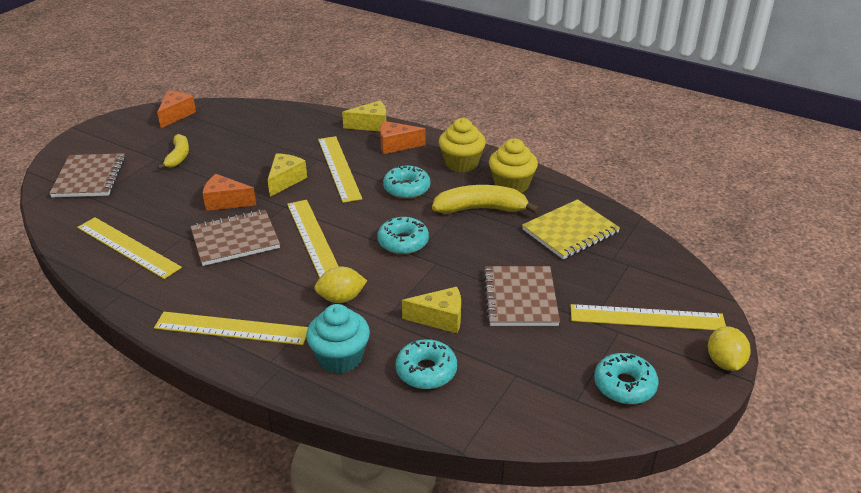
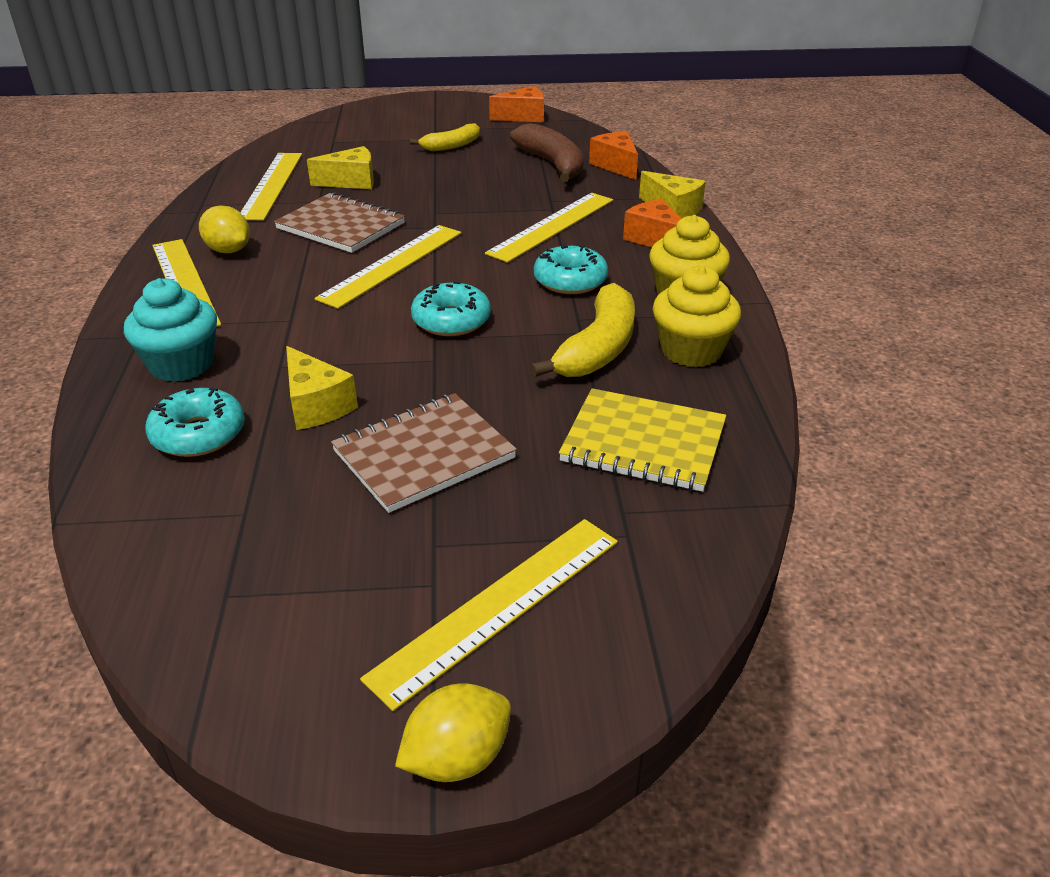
camera: 55 degrees right, 0 degrees up
brown notebook [49,153,126,197] -> none
orange cheese [203,174,256,211] -> orange cheese moved to [589,131,638,180]
yellow cheese [268,153,307,197] -> yellow cheese moved to [307,146,374,189]
yellow lemon [314,266,367,303] -> yellow lemon moved to [199,205,250,253]
yellow banana [432,185,539,214] -> yellow banana turned 60 degrees clockwise [531,283,635,377]
yellow ruler [571,304,726,330] -> yellow ruler turned 75 degrees clockwise [360,519,618,711]
turquoise donut [594,353,659,404] -> none
none -> brown banana [510,123,584,182]

